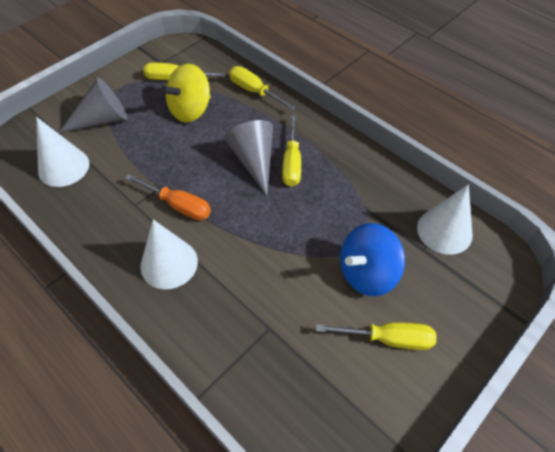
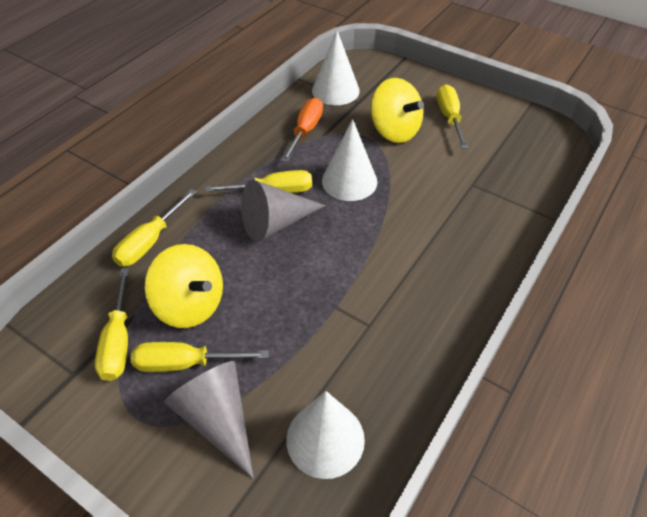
camera: 100 degrees left, 5 degrees down
orange screwdriver [125,174,211,220] -> orange screwdriver moved to [281,98,323,163]
white cone [140,219,198,289] -> white cone moved to [322,119,377,201]
blue spinning top [340,223,405,296] -> yellow spinning top [371,78,424,143]
none -> yellow screwdriver [131,342,269,372]

